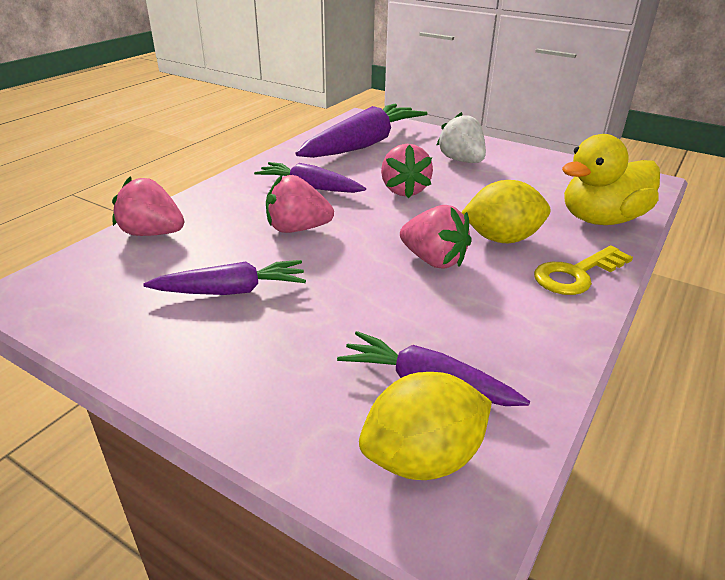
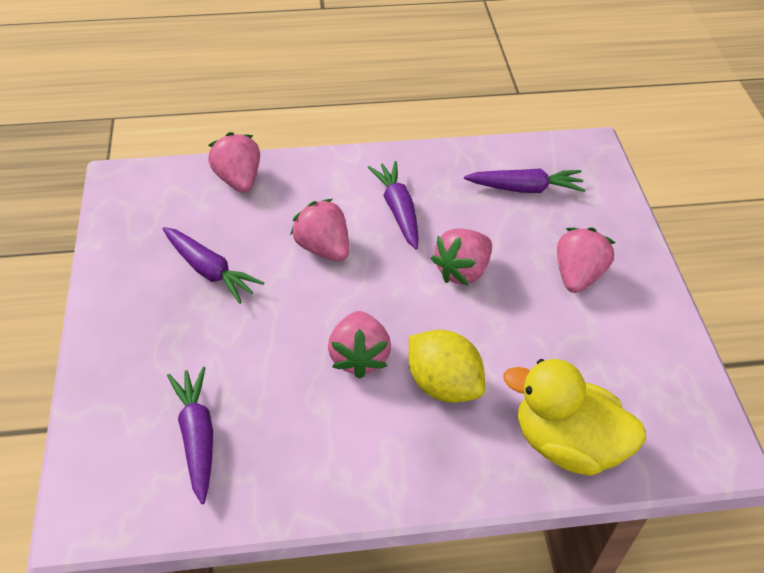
camera: 50 degrees right, 15 degrees up
purple carrot [295,104,427,158] -> purple carrot [464,169,585,193], size x0.58
yellow lemon [359,372,492,480] -> none
white strawberry [437,112,486,163] -> pink strawberry [557,228,615,293]
yellow key [534,245,633,295] -> none

